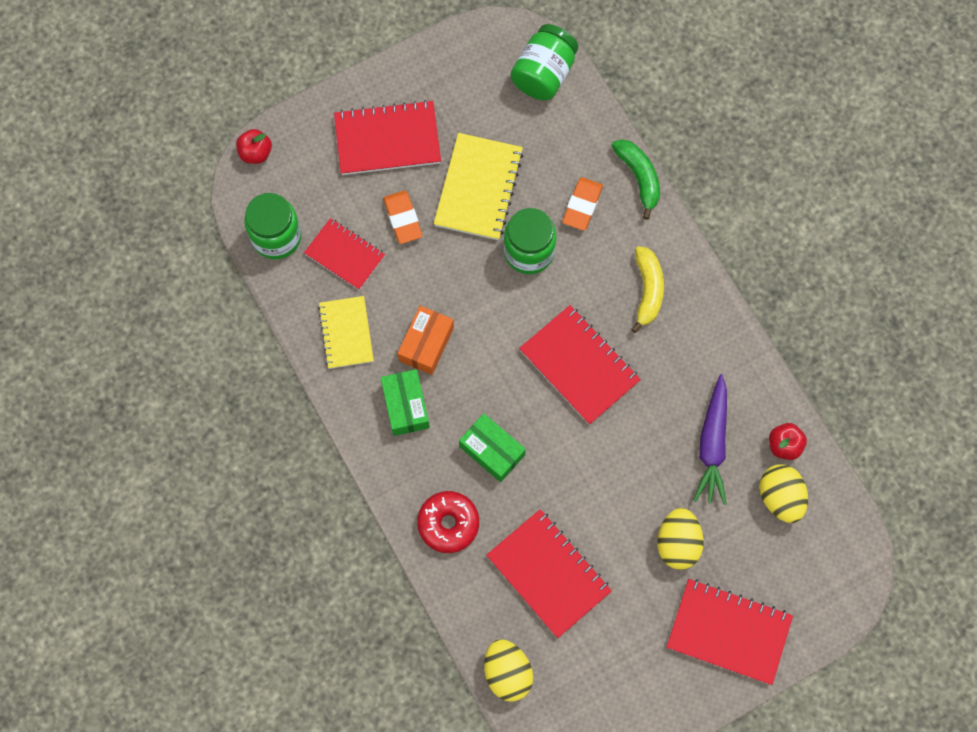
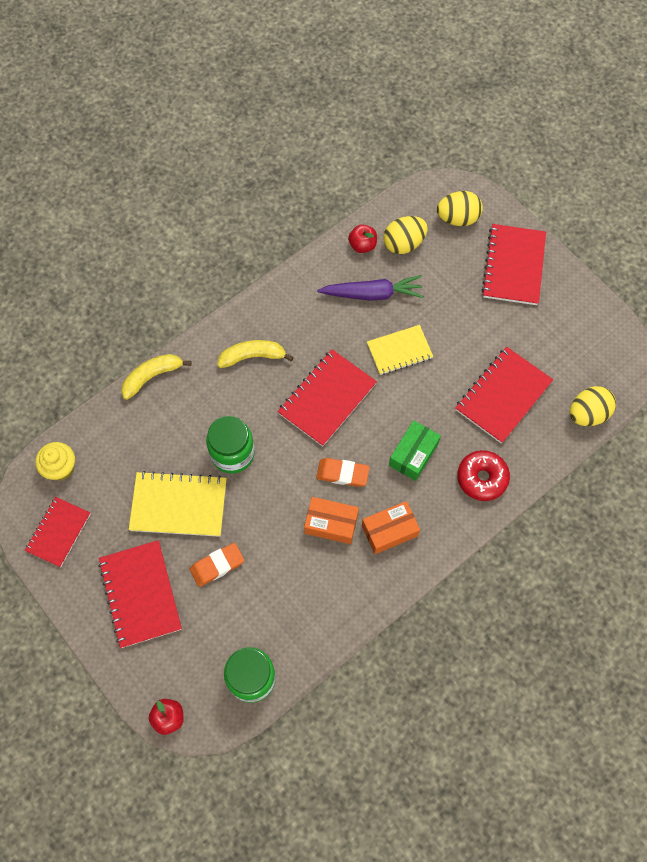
camera: 100 degrees left, 5 degrees down
red notebook [304,218,385,290] -> red notebook moved to [25,497,90,567]
yellow notebook [318,296,374,369] -> yellow notebook moved to [367,325,433,375]
green box [380,369,430,436] -> orange box [362,501,420,554]
green jar [511,24,578,100] -> yellow cupcake [35,442,75,481]
orange eraser [562,177,603,231] -> orange eraser moved to [316,458,370,487]
green banana [612,139,660,220] -> yellow banana [121,354,192,400]
yellow egg [657,508,704,570] -> yellow egg moved to [437,191,483,226]

